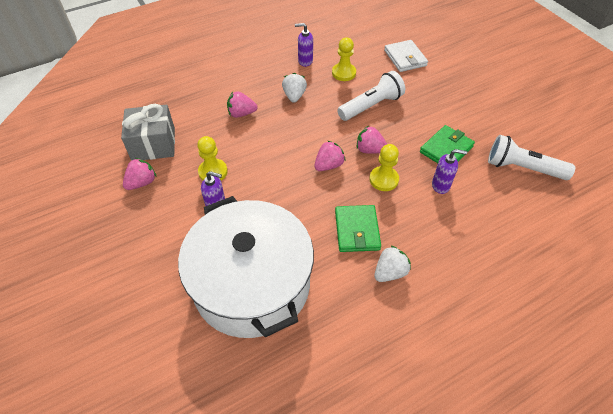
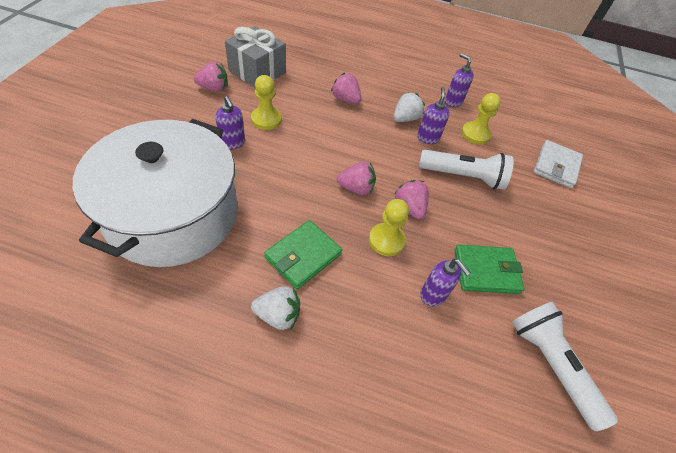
camera: 40 degrees right, 0 degrees up
none -> purple soap dispenser [417,87,450,144]

